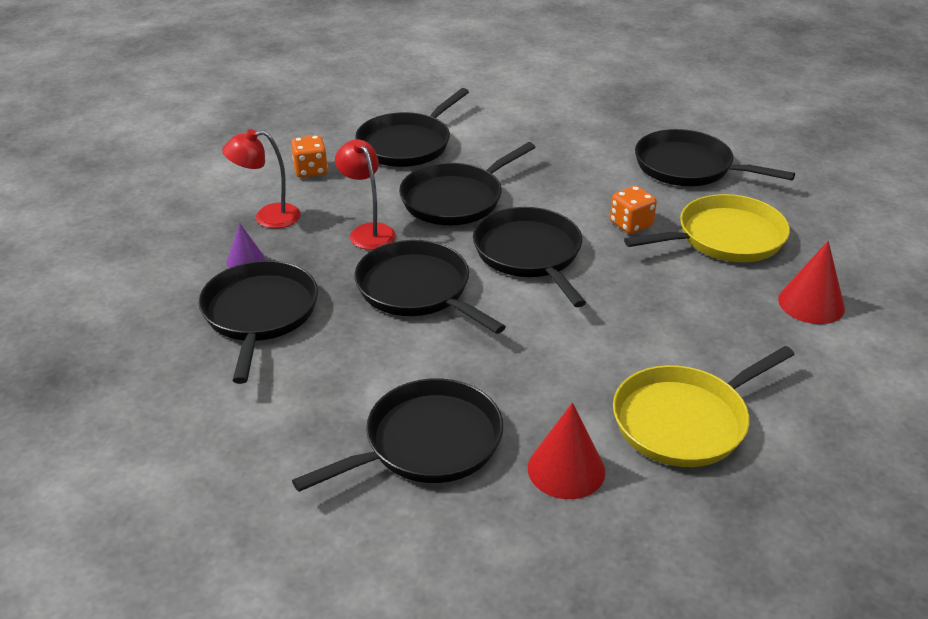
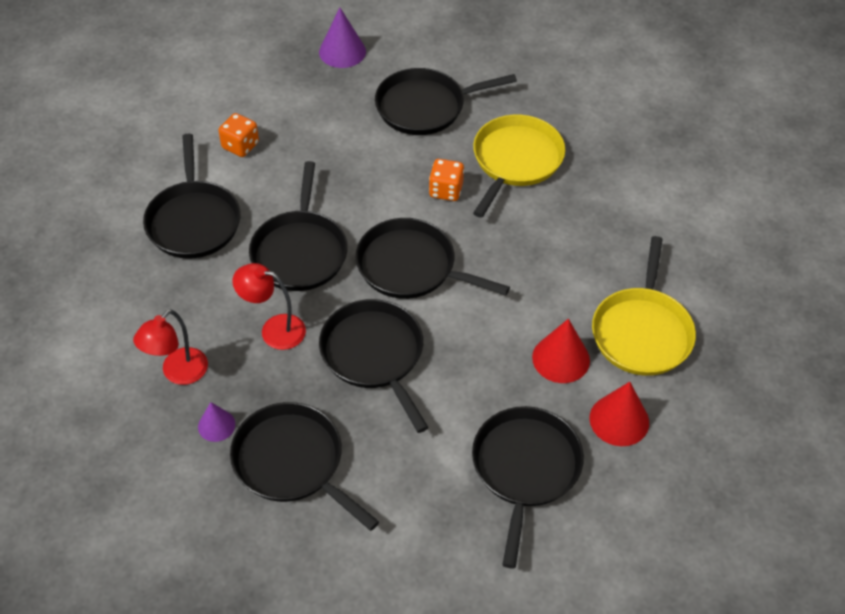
camera: 45 degrees left, 15 degrees up
orange dice [291,135,328,178] -> orange dice moved to [218,113,259,157]
black pan [354,240,506,334] -> black pan turned 60 degrees clockwise [319,299,429,433]
red cone [778,241,845,324] -> red cone moved to [532,319,590,383]
none -> purple cone [319,8,366,68]

